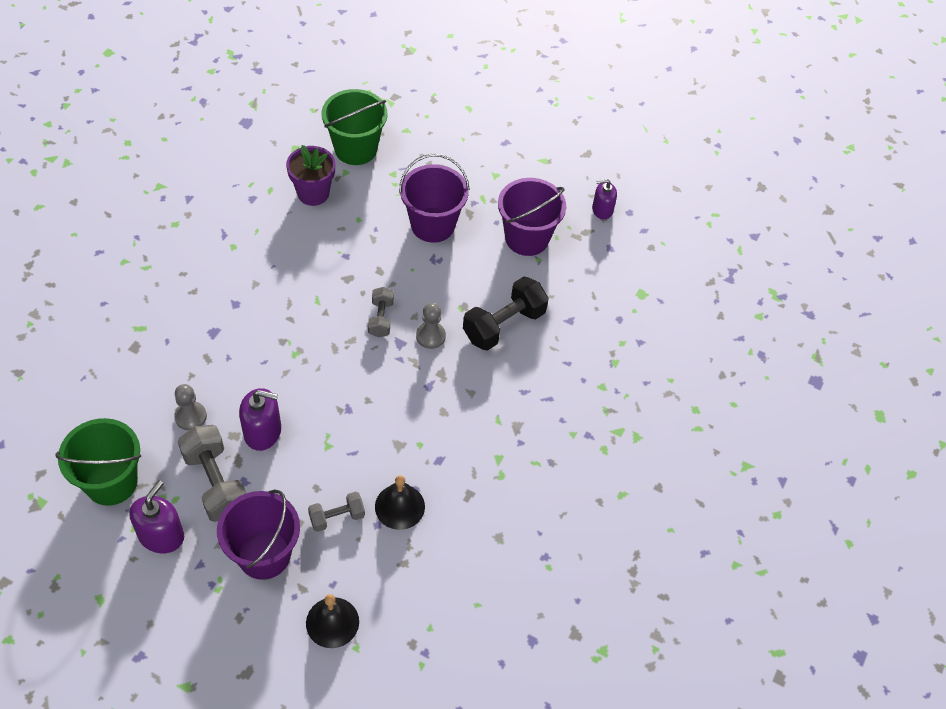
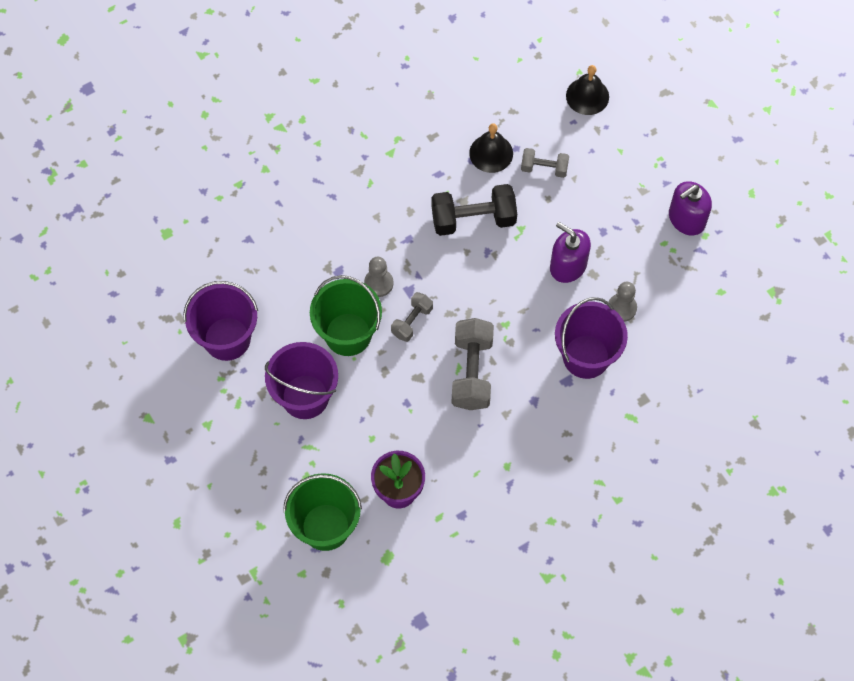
camera: 145 degrees left, 10 degrees up
green bucket [55,418,141,506] -> green bucket moved to [310,275,382,356]
grey dumbbell [177,425,246,522] -> grey dumbbell moved to [452,318,494,410]
purple bucket [217,490,300,580] -> purple bucket moved to [555,297,628,379]
black dumbbell [463,277,549,351] -> black dumbbell moved to [431,184,517,236]
purple soap dispenser [592,179,617,220] -> none

